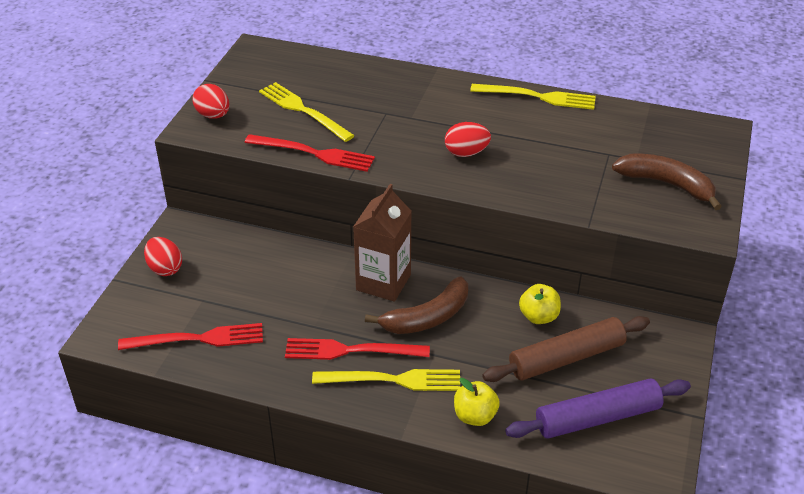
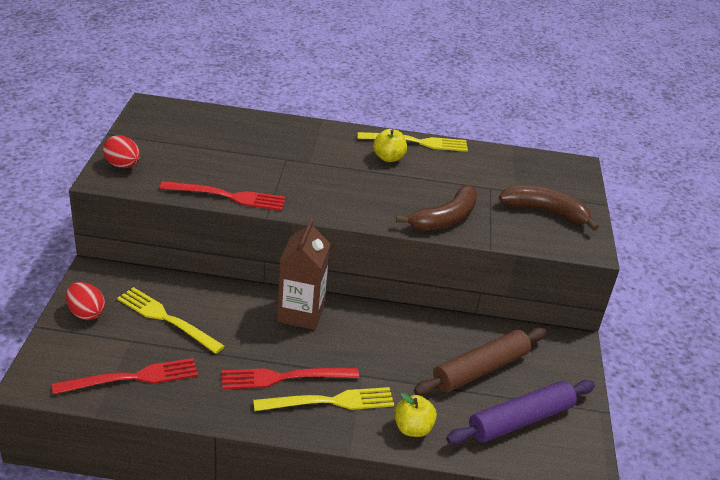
camera: 15 degrees left, 5 degrees down
yellow fork [259,82,355,142] -> yellow fork moved to [117,287,225,354]
brown banana [365,276,468,334] -> brown banana moved to [396,185,477,231]
red egg [445,122,491,157] -> none
yellow apple [519,284,561,324] -> yellow apple moved to [373,129,407,162]

